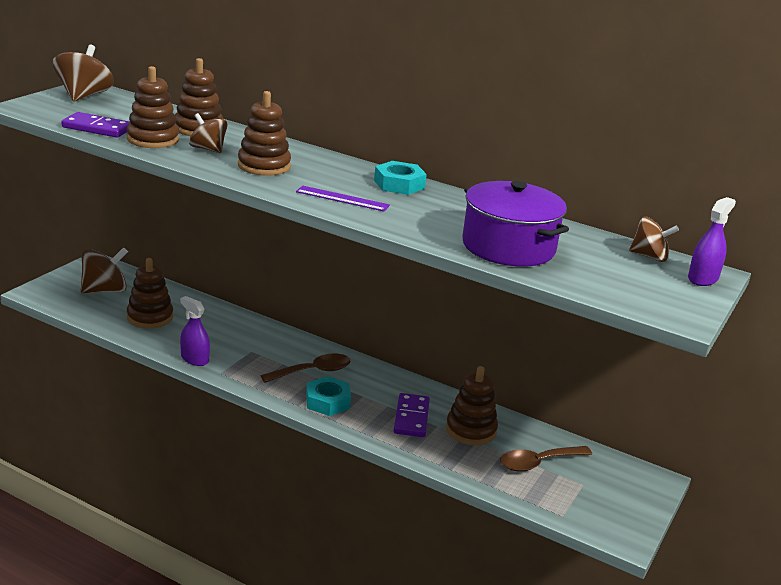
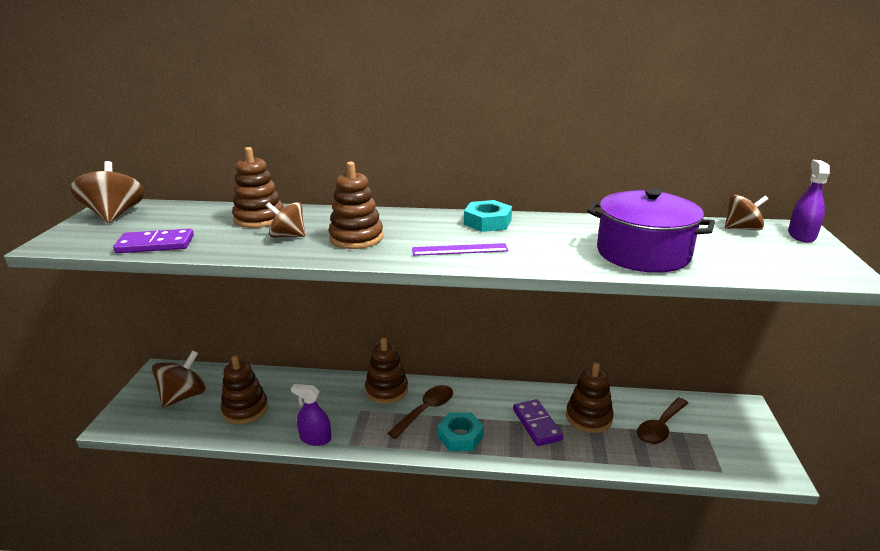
camera: 20 degrees left, 0 degrees up
brown stacking toy [127,66,179,148] -> brown stacking toy moved to [365,338,408,404]

